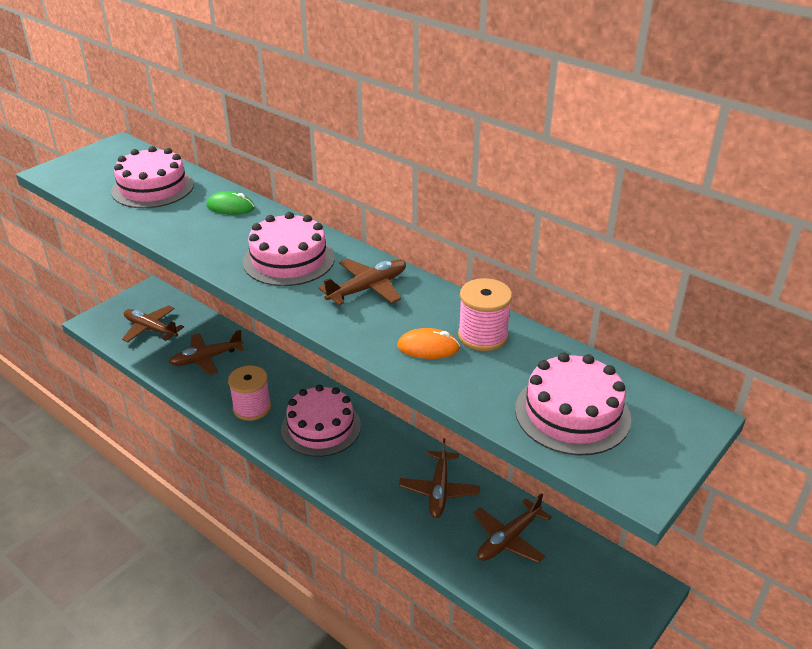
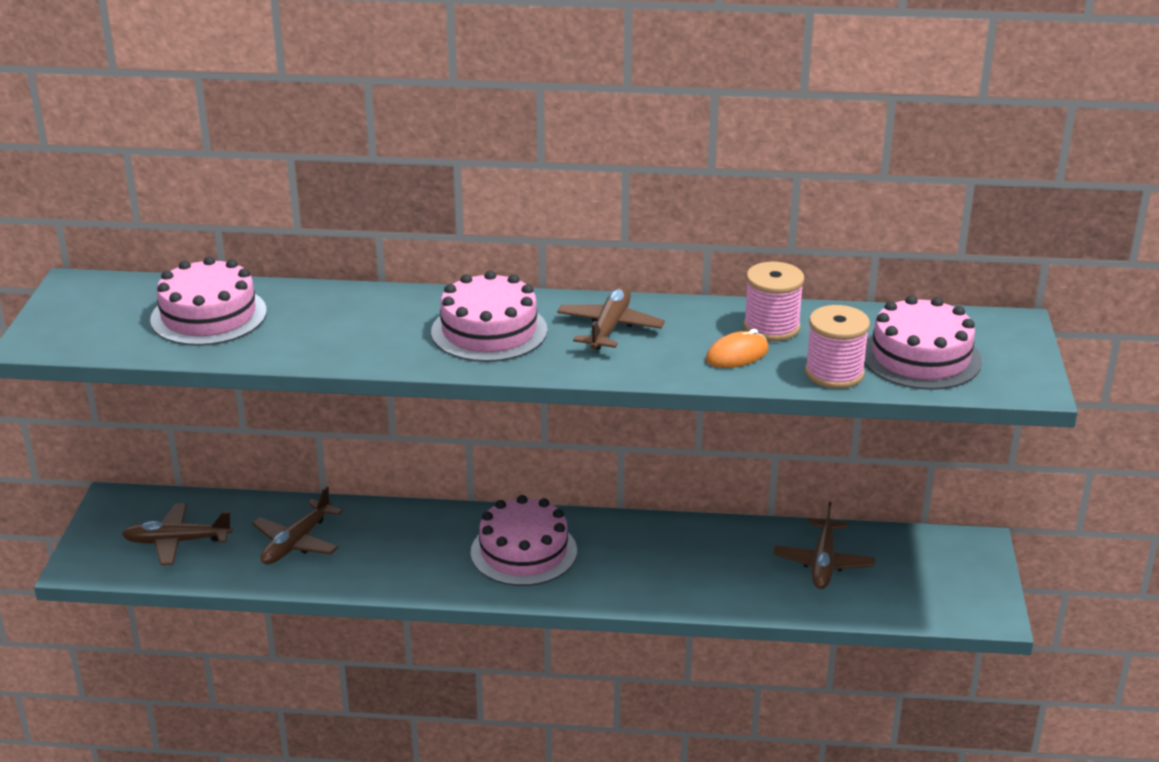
camera: 35 degrees left, 5 degrees down
green mouse [206,191,255,215] -> none
pink spool [228,365,271,421] -> pink spool moved to [805,305,870,389]
brown plane [399,438,480,518] -> none

